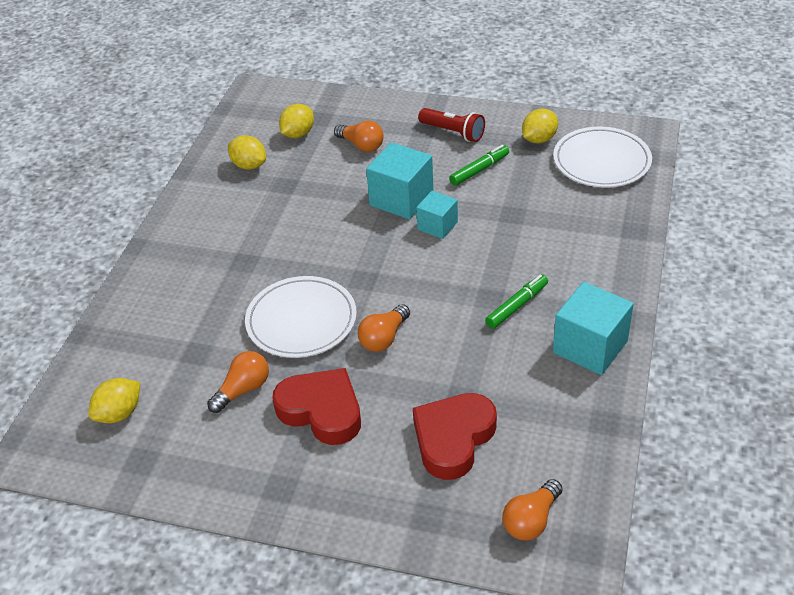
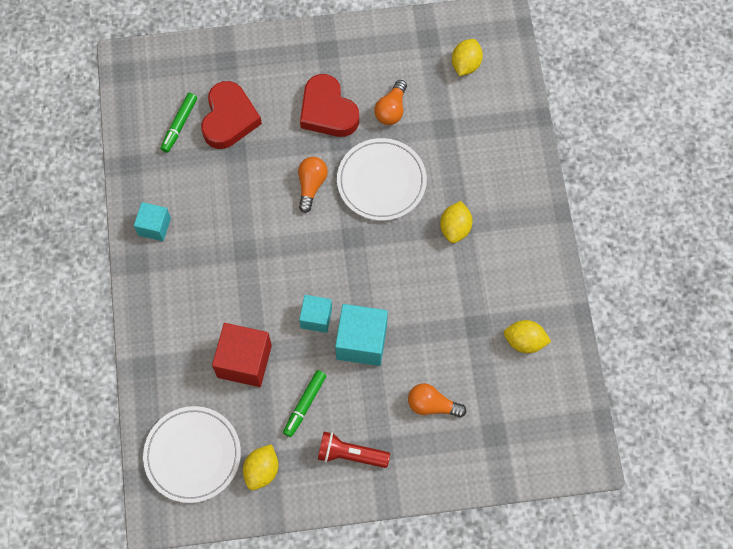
camera: 155 degrees right, 25 degrees up
red heart [272,368,361,445] -> red heart turned 45 degrees clockwise [300,74,359,137]
yellow lemon [279,104,314,138] -> yellow lemon moved to [440,201,473,243]
green marker [485,274,548,329] -> green marker moved to [161,93,197,153]
orange light bulb [502,479,563,540] -> none
turquoise cube [553,282,634,375] -> turquoise cube [134,202,171,241], size x0.61
none -> red cube [212,323,272,387]

